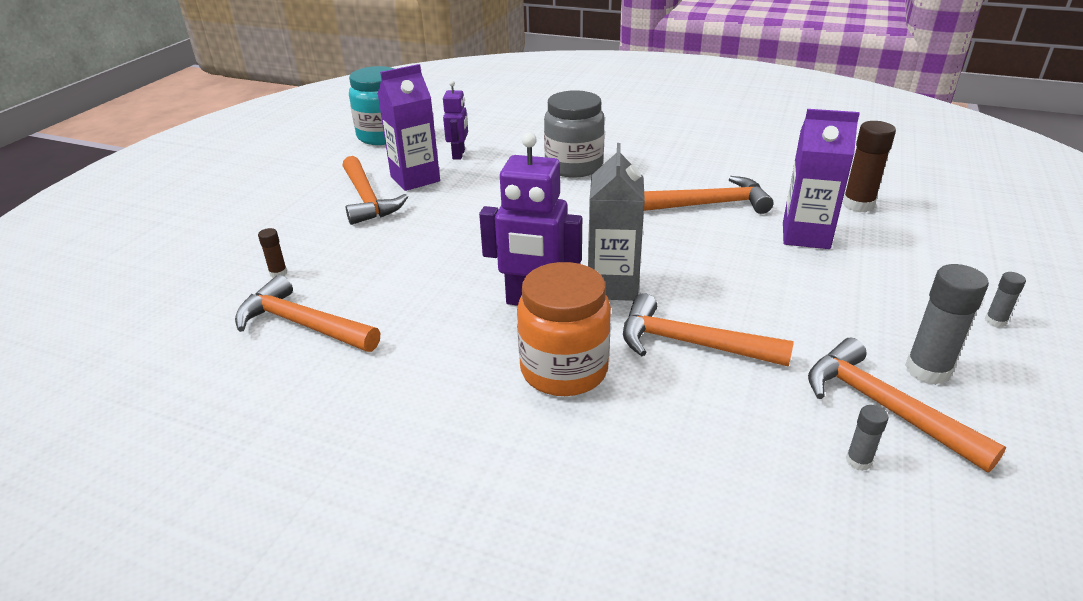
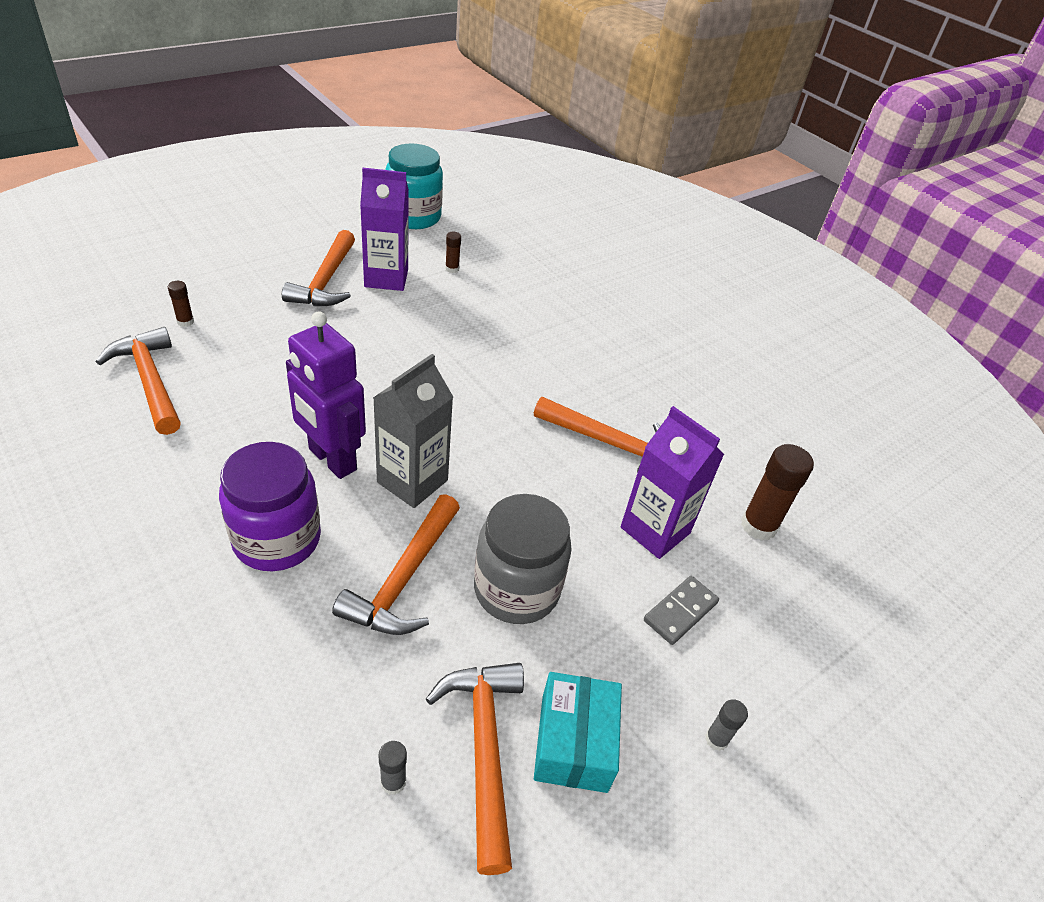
camera: 25 degrees right, 10 degrees up
purple robot [443,80,468,160] -> brown glue stick [445,232,461,273]
orange jar [517,262,611,396] -> purple jar [219,442,321,571]
grey jar [544,90,605,178] -> grey jar moved to [474,494,572,624]
orange hammer [623,293,794,367] -> orange hammer turned 120 degrees counterclockwise [332,494,460,635]
grey glue stick [905,264,989,385] -> turquoise box [534,672,622,793]
none -> grey domino [644,576,719,645]

